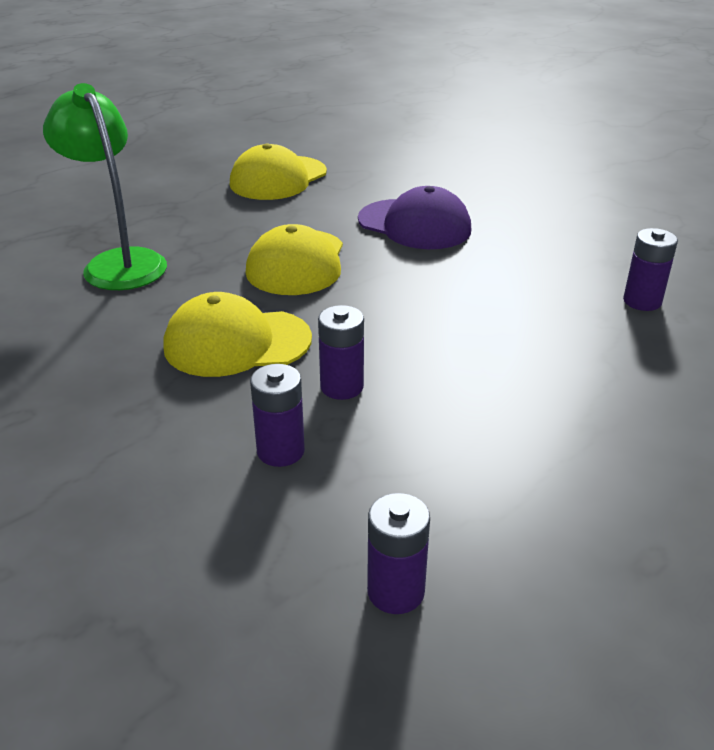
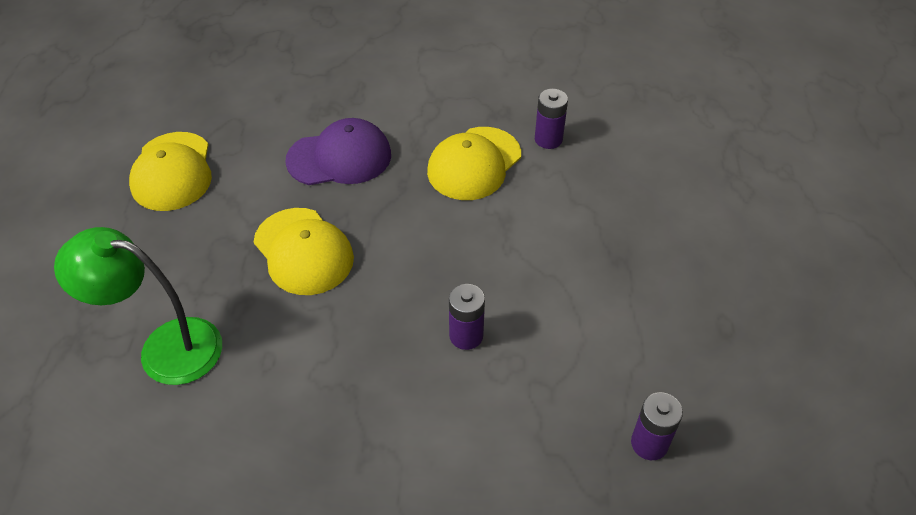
camera: 45 degrees left, 15 degrees up
yellow cap [164,292,312,377] -> yellow cap moved to [427,127,521,200]
purple battery [250,364,305,467] -> none

